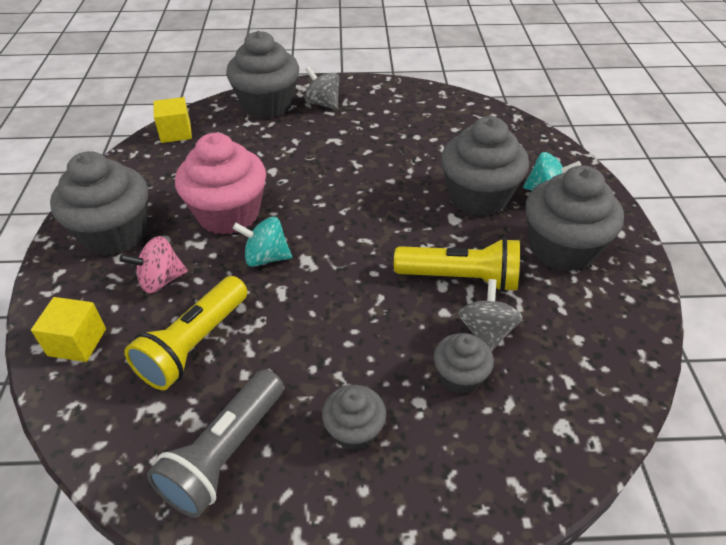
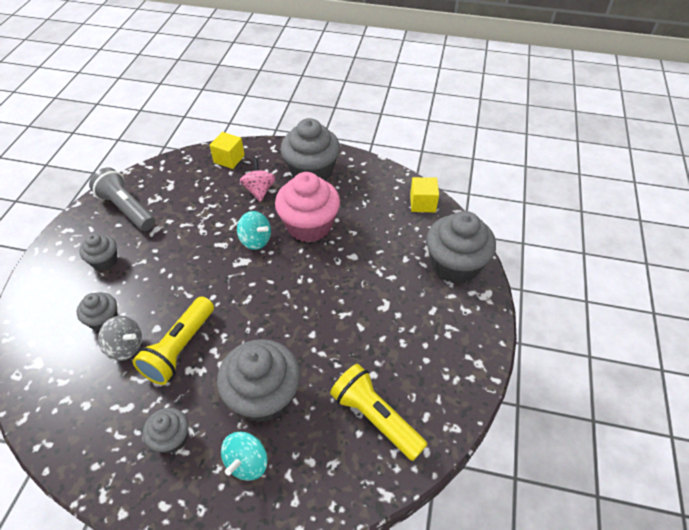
camera: 105 degrees right, 5 degrees up
yellow flashlight [124,276,247,390] -> yellow flashlight moved to [330,364,428,461]
turquoise spinning top [232,217,292,267] -> turquoise spinning top turned 105 degrees clockwise [237,211,271,250]
grey spinning top [304,66,340,110] -> none
grey cupcake [525,165,624,272] -> grey cupcake [143,408,189,454], size x0.53

